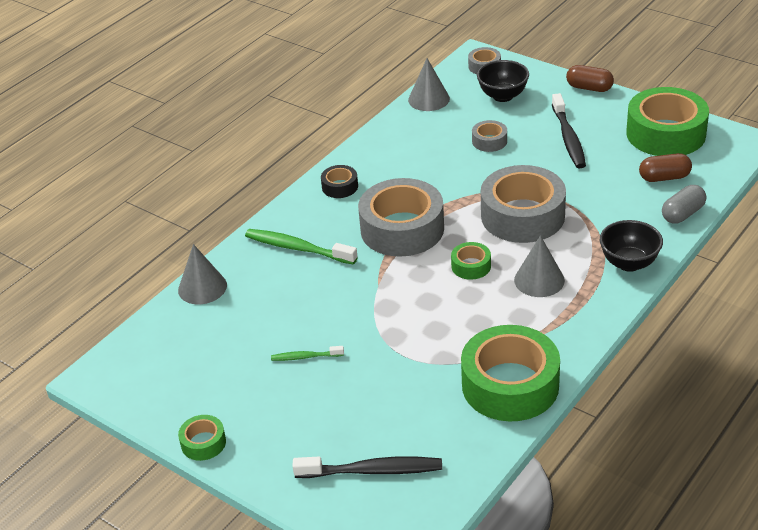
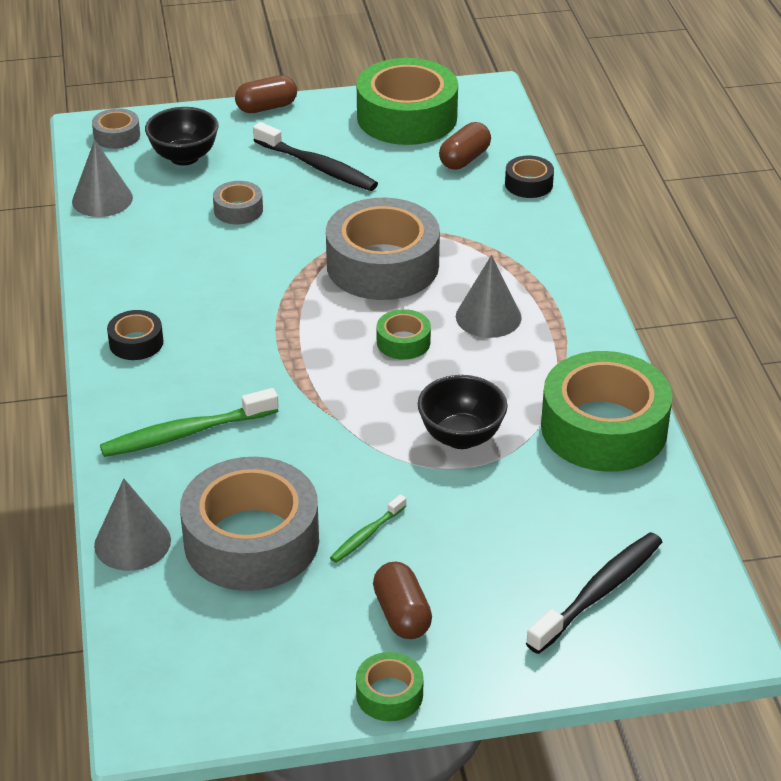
camera: 50 degrees left, 0 degrees up
grey tape [358,178,444,257] -> grey tape moved to [180,457,319,591]
black bowl [600,220,663,272] -> black bowl moved to [418,375,508,449]
grey capsule [662,185,707,224] -> black tape [505,156,554,198]
none -> brown capsule [373,562,432,639]

